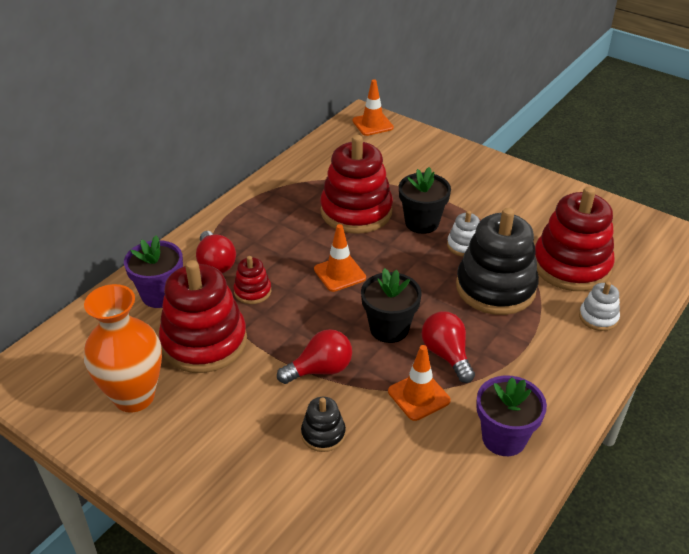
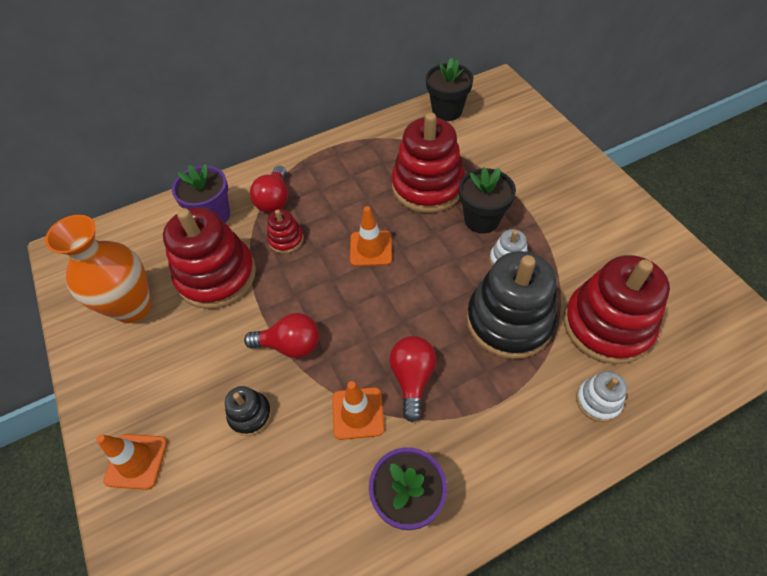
camera: 30 degrees right, 15 degrees up
orange traffic cone [352,79,394,136] -> orange traffic cone moved to [96,434,167,490]
black flower pot [361,268,422,343] -> black flower pot moved to [426,57,473,121]

